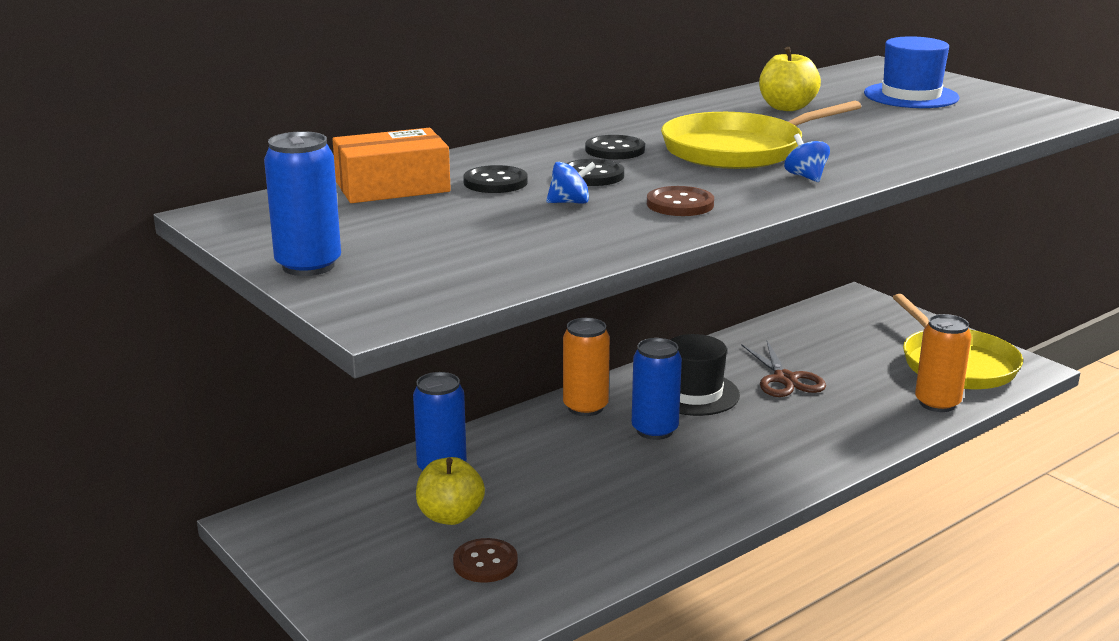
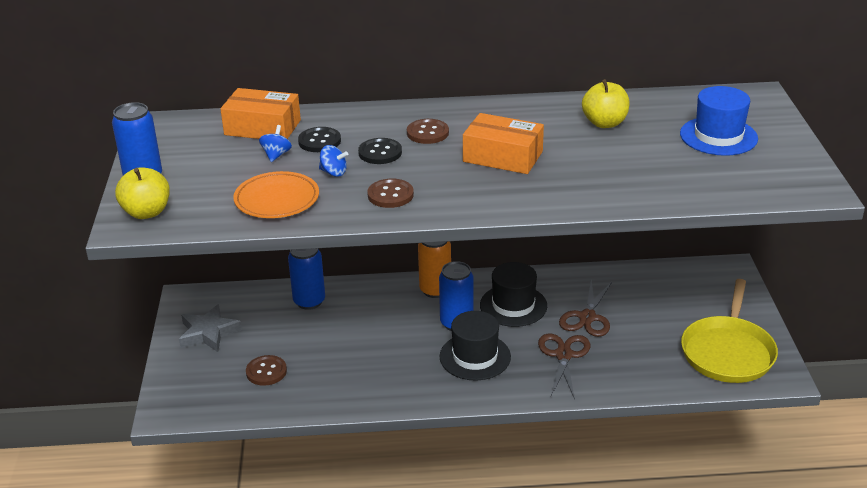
camera: 35 degrees right, 10 degrees up
yellow apple [416,457,485,525] -> yellow apple moved to [115,167,170,219]
black button [585,135,645,159] -> brown button [407,119,449,144]
yellow pan [661,101,862,169] -> orange box [463,113,544,174]
blue spinning top [784,134,830,182] -> blue spinning top moved to [259,125,292,162]
orange can [915,314,972,412] -> none
none -> grey star [179,304,242,352]
none -> orange plate [233,171,319,218]
none -> black hat [439,311,511,380]
none -> brown scissors [538,334,590,400]

